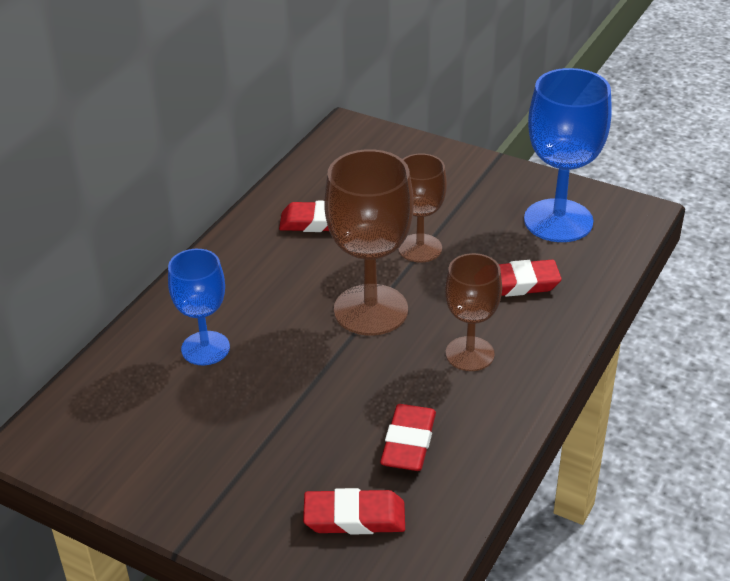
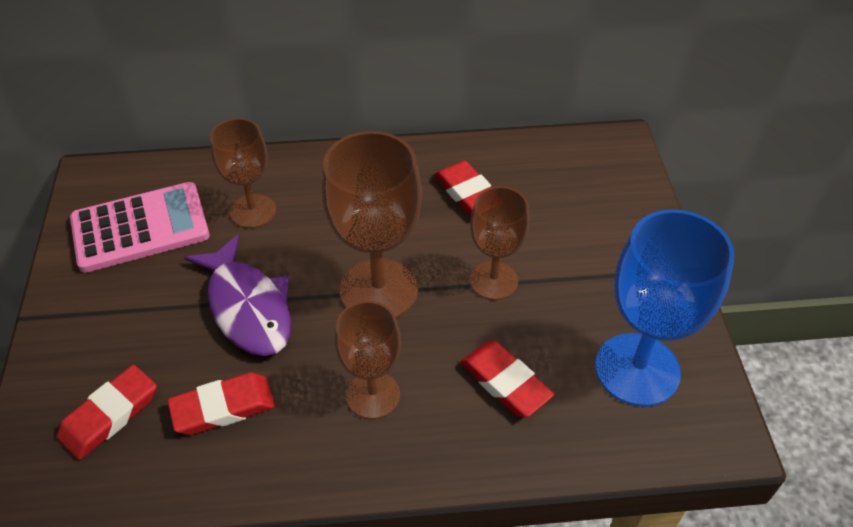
camera: 55 degrees right, 10 degrees up
blue goblet [168,249,230,365] -> brown goblet [210,118,276,228]
red eraser [303,488,405,535] -> red eraser turned 75 degrees clockwise [57,365,157,460]
none -> pink calculator [70,182,210,273]
none -> purple fish [184,234,291,356]

